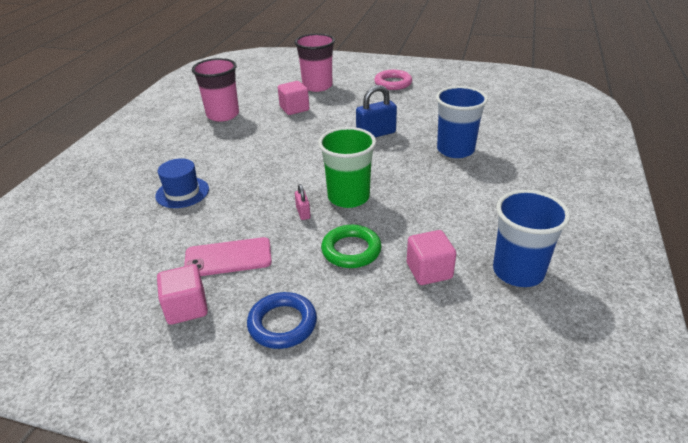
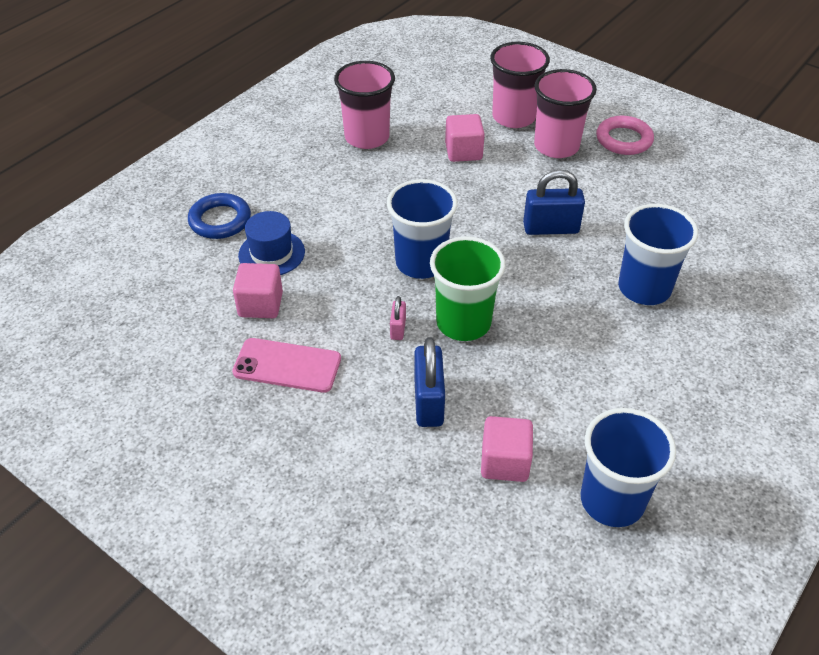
camera: 20 degrees right, 10 degrees up
pink cube [157,265,208,325] -> pink cube moved to [233,263,283,318]
blue ring [247,292,317,349] -> blue ring moved to [188,193,251,239]
green ring [321,225,382,268] -> blue padlock [414,337,445,427]
none -> blue cup [387,179,458,279]
none -> pink cup [534,69,597,158]

